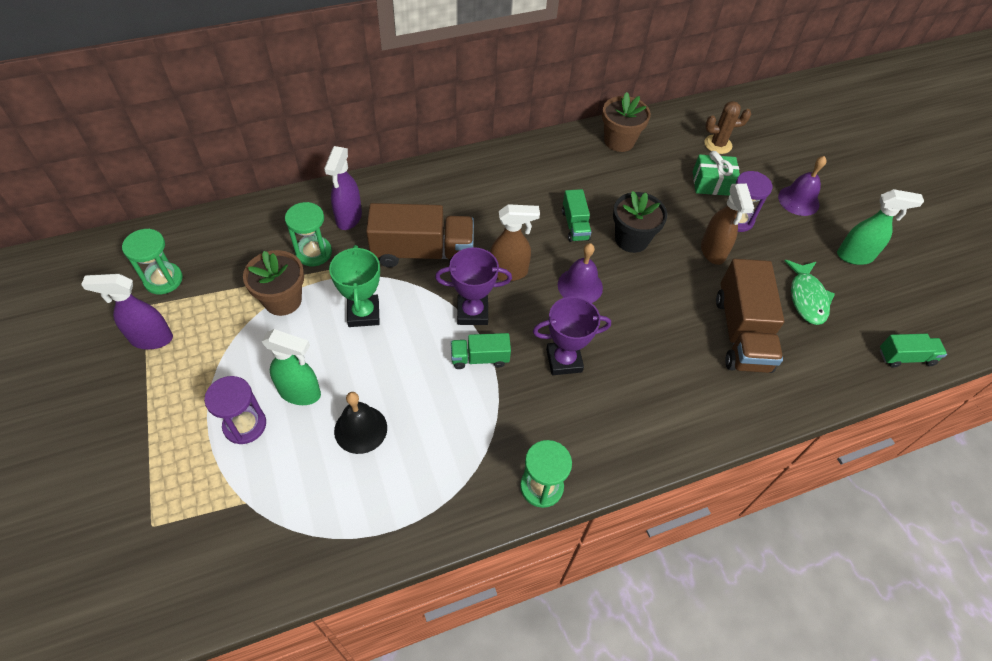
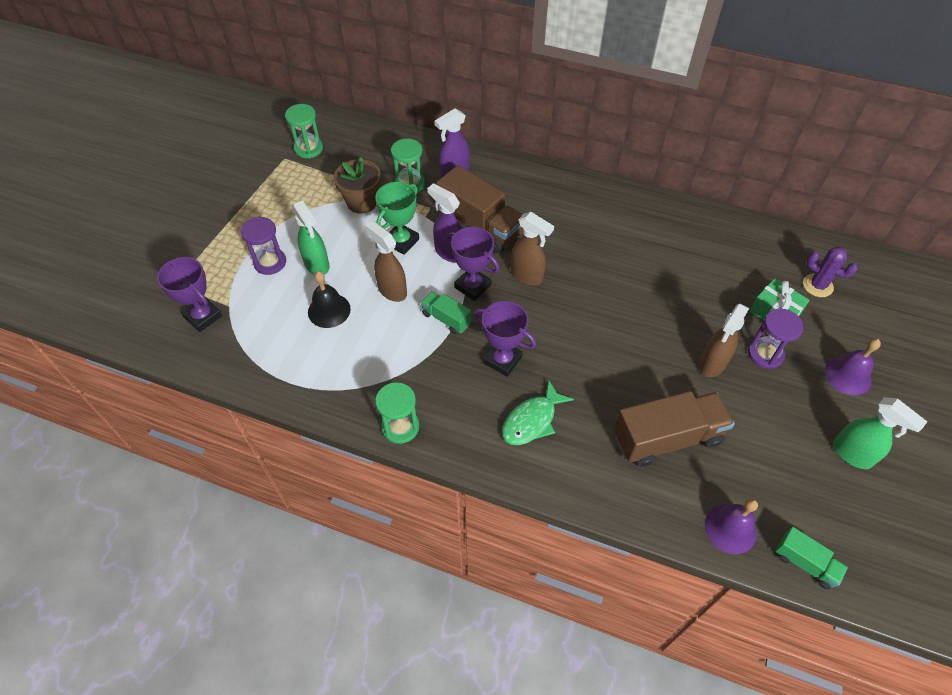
camera: 45 degrees right, 0 degrees up
purple spray bottle [81,274,173,350] -> purple spray bottle moved to [427,183,462,263]
purple bell [558,243,603,303] -> purple bell moved to [705,499,758,554]
green truck [562,189,591,242] -> none
brown flower pot [602,92,651,152] -> none
black flower pot [613,191,667,253] -> none
brown cactus [704,101,751,154] -> purple cactus [803,246,858,297]
brown truck [716,259,784,373] -> brown truck turned 150 degrees counterclockwise [614,391,735,467]
green fish [785,260,835,325] -> green fish moved to [502,379,574,445]
none -> purple trophy [157,257,222,332]
none -> brown spray bottle [365,221,407,302]

